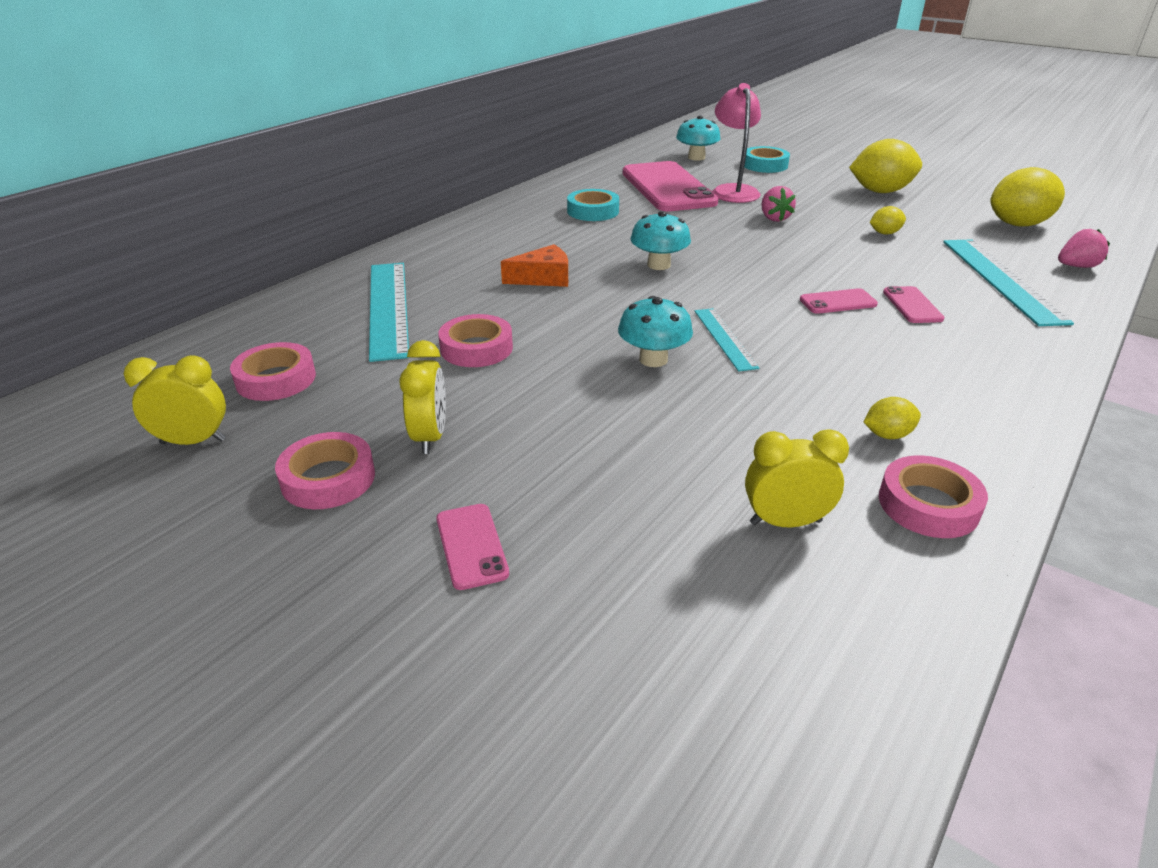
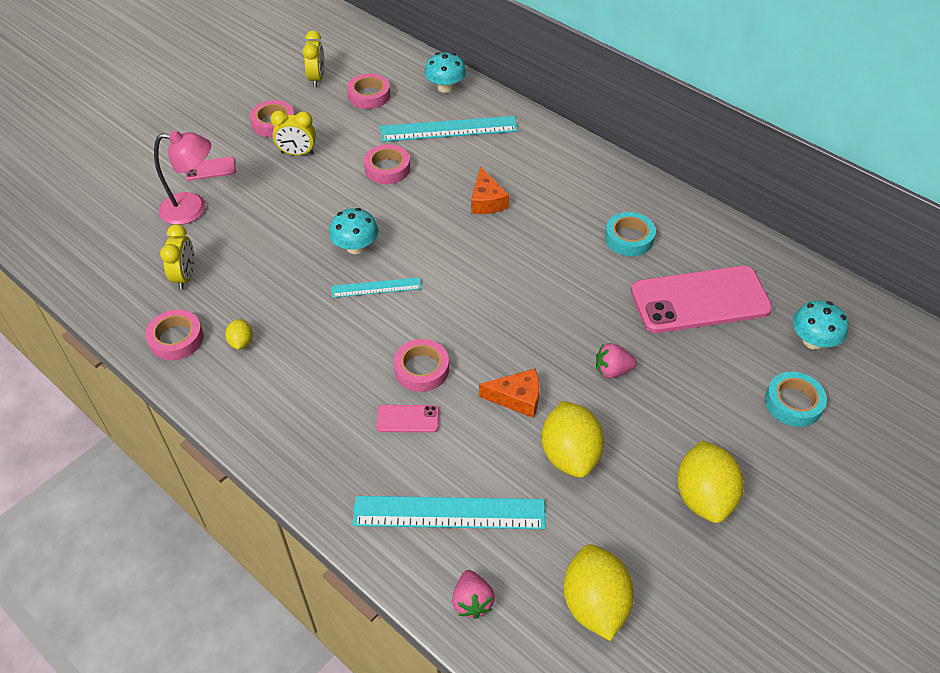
camera: 95 degrees right, 15 degrees up
turquoise mushroom [630,211,691,270] -> turquoise mushroom moved to [424,52,466,93]
pink lamp [712,83,761,203] -> pink lamp moved to [154,130,211,225]
pink phone [800,288,878,314] -> pink tape [393,339,449,392]
yellow lemon [870,206,906,235] -> yellow lemon [541,401,604,478], size x2.10
none -> orange cheese [479,368,539,418]

